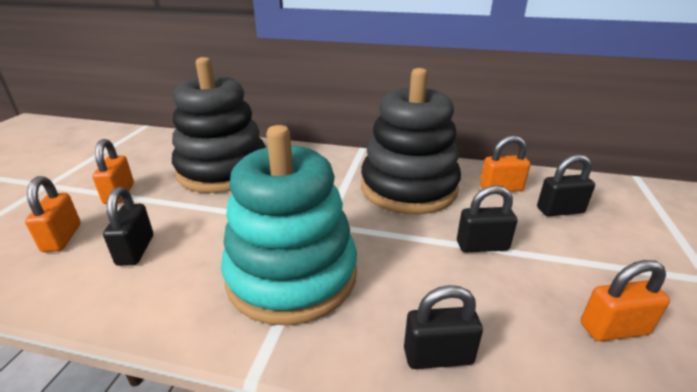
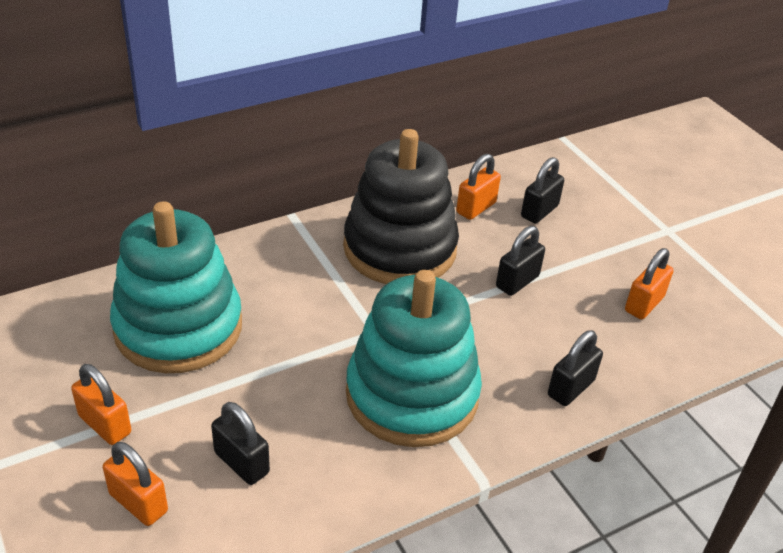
camera: 45 degrees left, 10 degrees up
black stacking toy [172,57,266,193] -> turquoise stacking toy [110,201,242,373]

